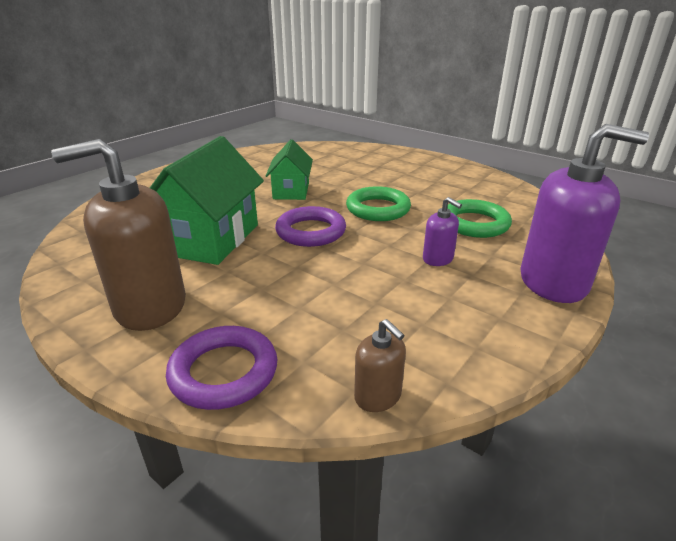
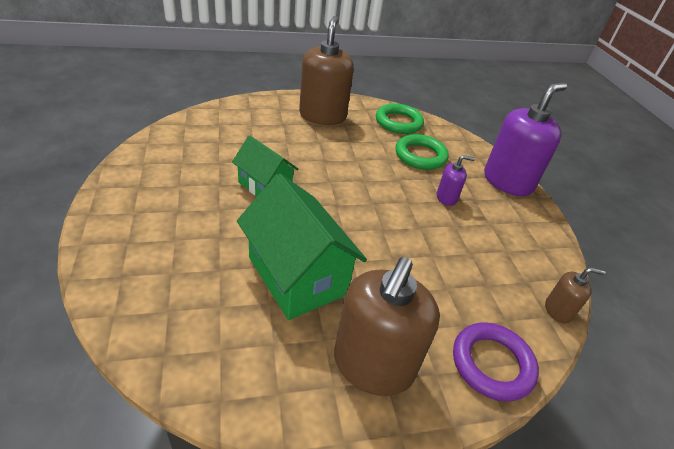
camera: 55 degrees left, 10 degrees up
purple ring [275,206,346,247] -> none
green ring [346,186,411,221] -> green ring moved to [376,103,424,134]
none -> brown soap dispenser [299,16,354,125]

